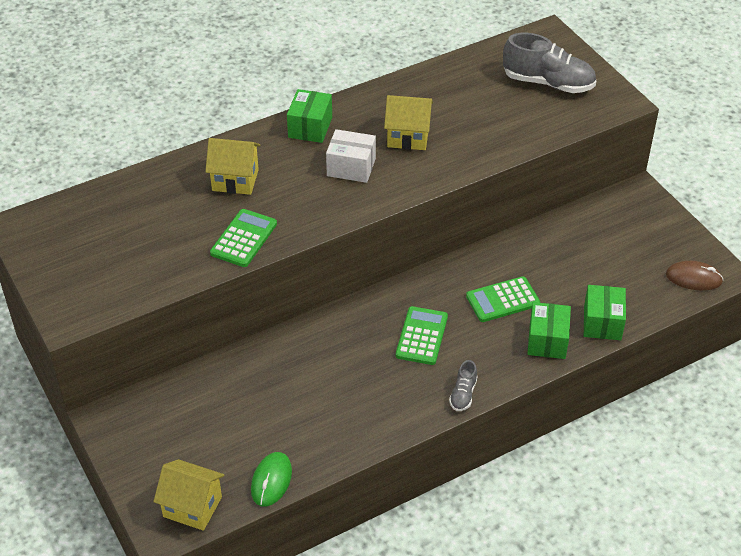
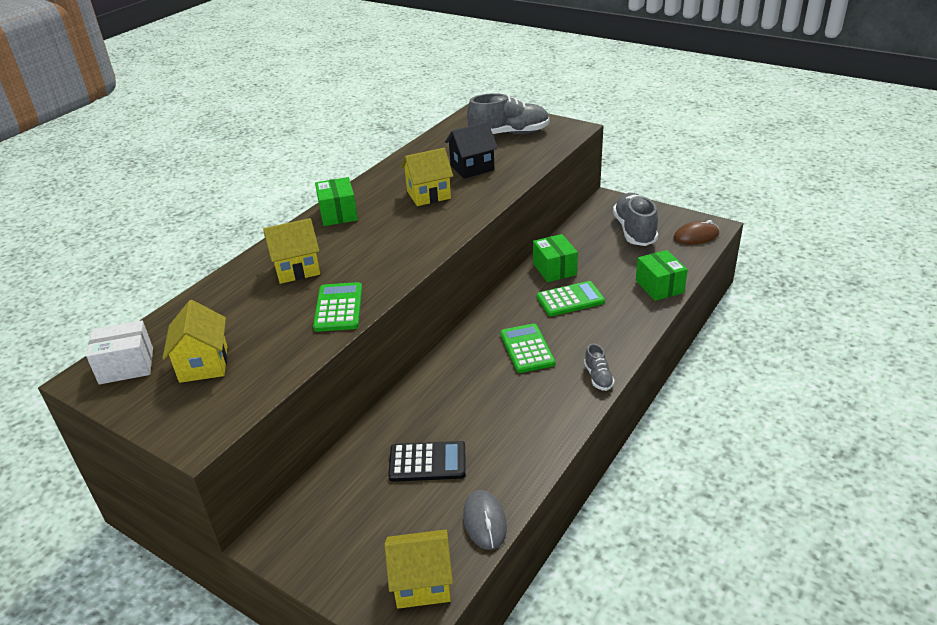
camera: 25 degrees left, 10 degrees down
green mouse [251,452,292,507] -> grey mouse [463,490,507,550]
white box [326,129,376,183] -> white box moved to [86,320,153,384]
green calculator [466,276,540,322] -> green calculator turned 150 degrees counterclockwise [537,281,605,316]
green box [527,302,571,359] -> green box moved to [533,234,578,282]
none -> yellow house [162,300,228,383]
none -> black calculator [388,441,466,482]
none -> black house [445,122,498,178]
none -> grey shoe [613,193,658,246]

